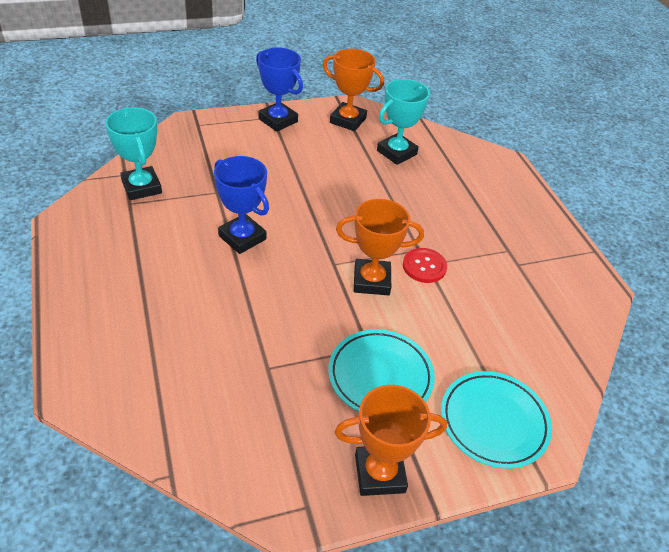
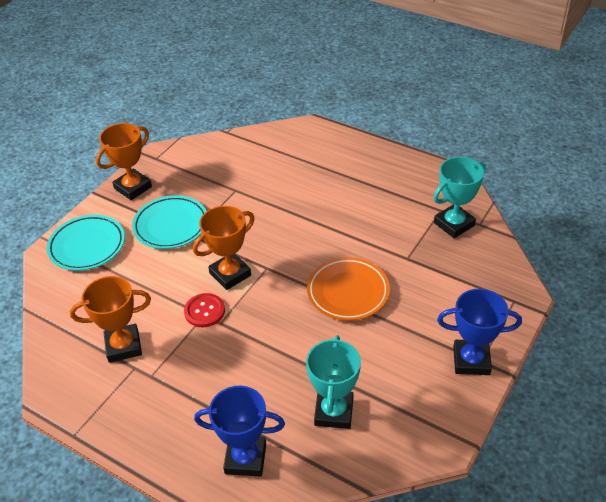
camera: 145 degrees right, 0 degrees up
turquoise trophy [105,107,162,200] -> turquoise trophy turned 60 degrees counterclockwise [433,157,486,238]
blue trophy [214,156,269,254] -> blue trophy moved to [194,386,285,477]
orange trophy [323,49,384,131] -> orange trophy moved to [70,276,151,363]
none -> orange plate [307,257,390,321]

